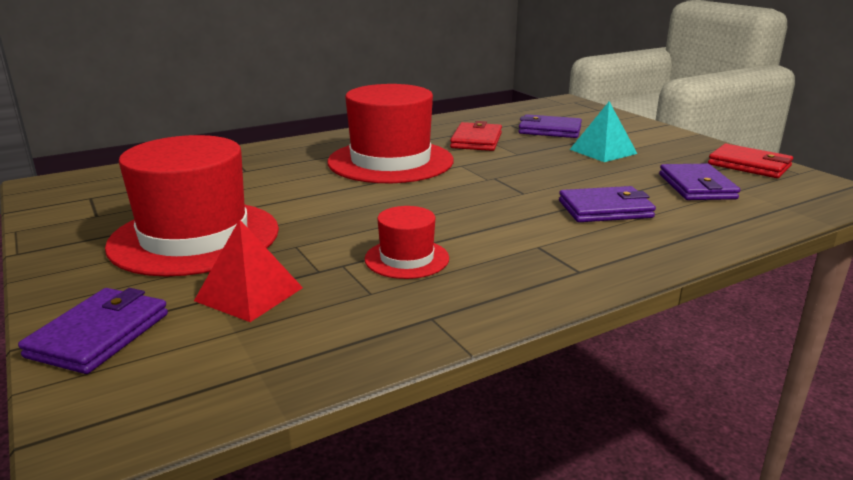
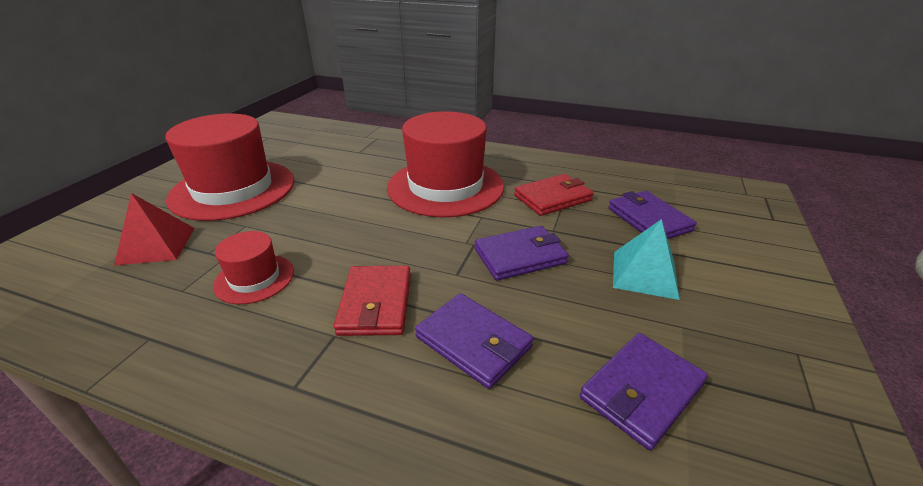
camera: 50 degrees right, 10 degrees up
purple wallet [18,288,168,374] -> purple wallet moved to [475,226,569,281]
red wallet [708,144,793,178] -> red wallet moved to [334,266,411,336]

